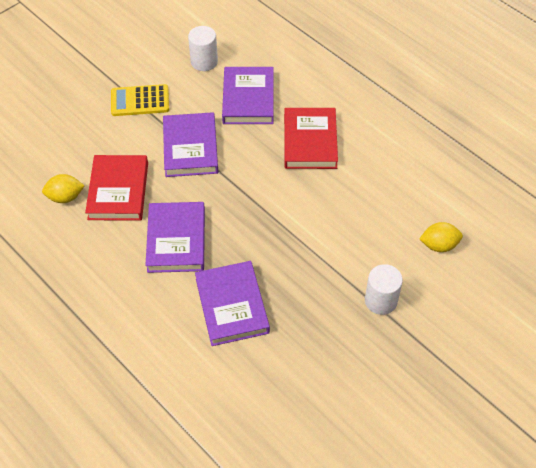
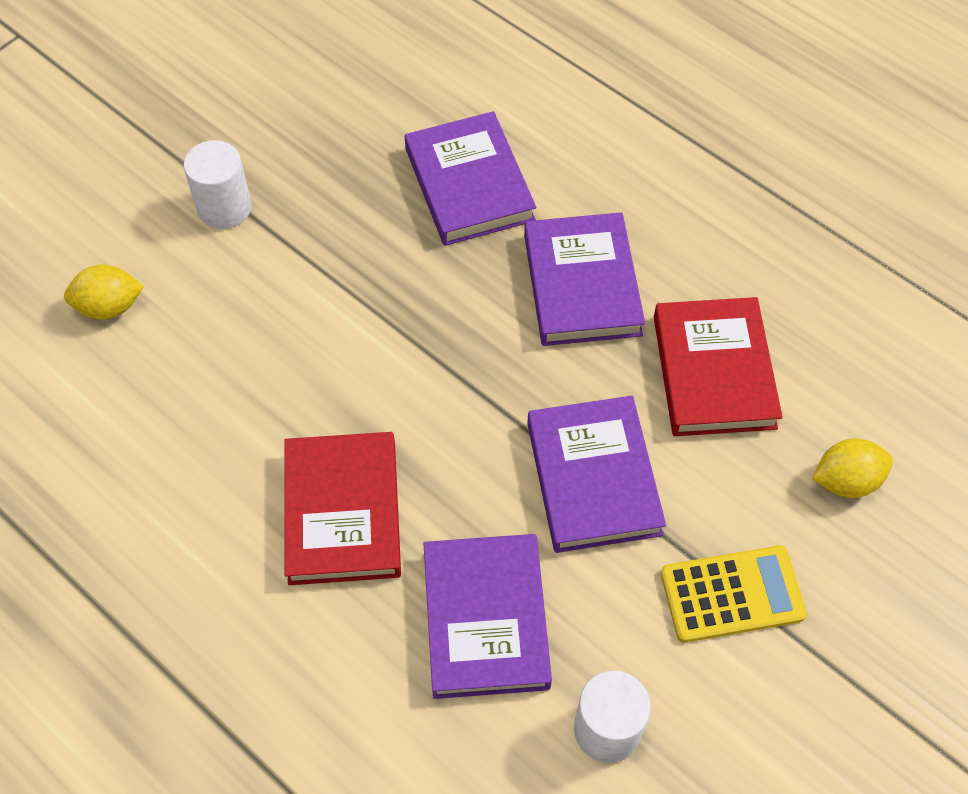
camera: 175 degrees right, 5 degrees up
yellow lemon [42,174,85,203] -> yellow lemon moved to [812,438,893,498]

